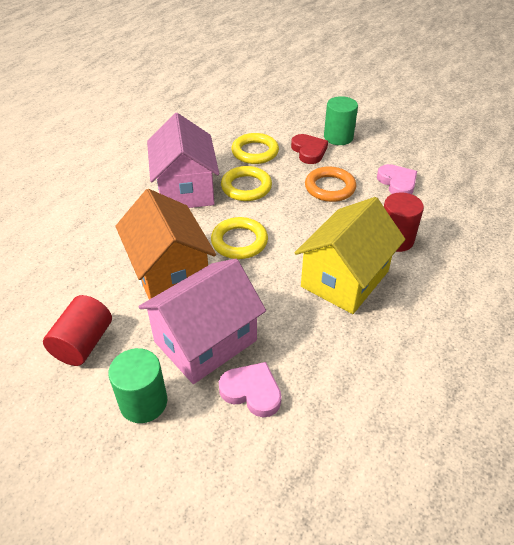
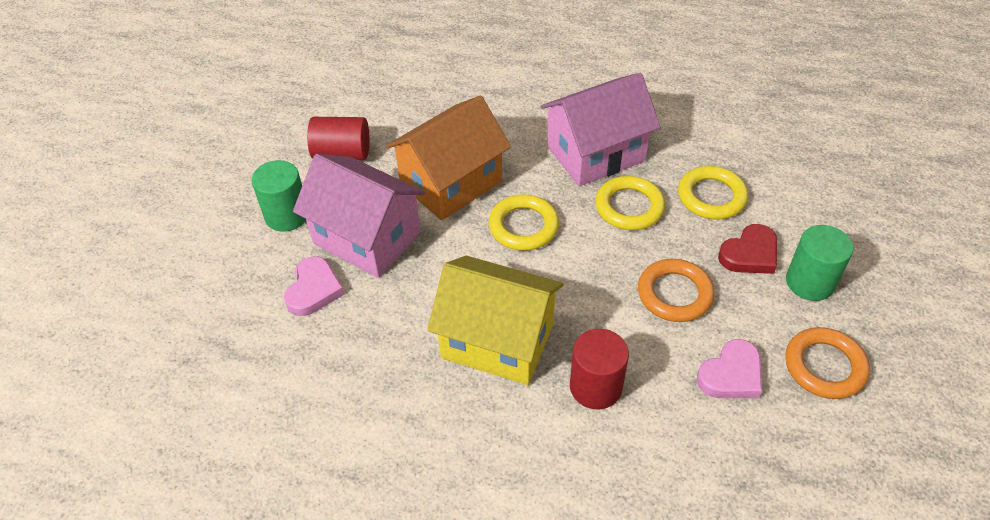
camera: 75 degrees right, 5 degrees up
none -> orange ring [785,327,870,399]

